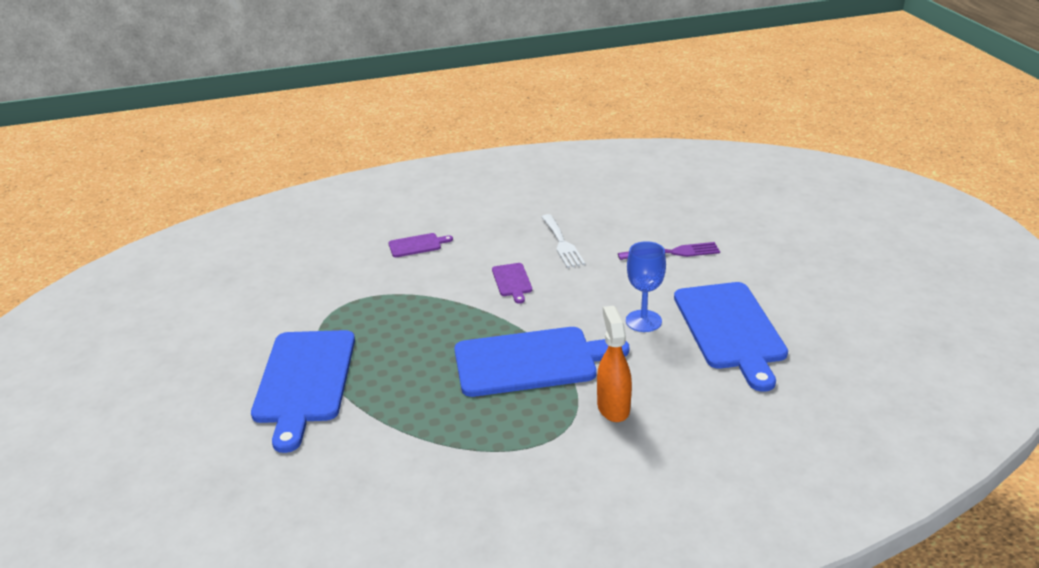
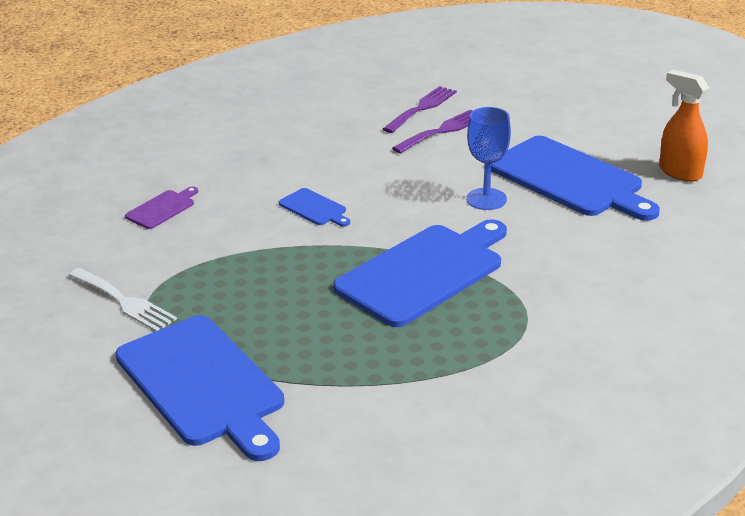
camera: 35 degrees left, 0 degrees up
purple cutting board [492,263,532,304] -> blue cutting board [279,188,350,227]
white fork [542,214,585,268] -> white fork moved to [69,268,177,331]
orange spray bottle [597,306,632,422] -> orange spray bottle moved to [659,70,709,182]
none -> purple fork [383,86,457,133]

